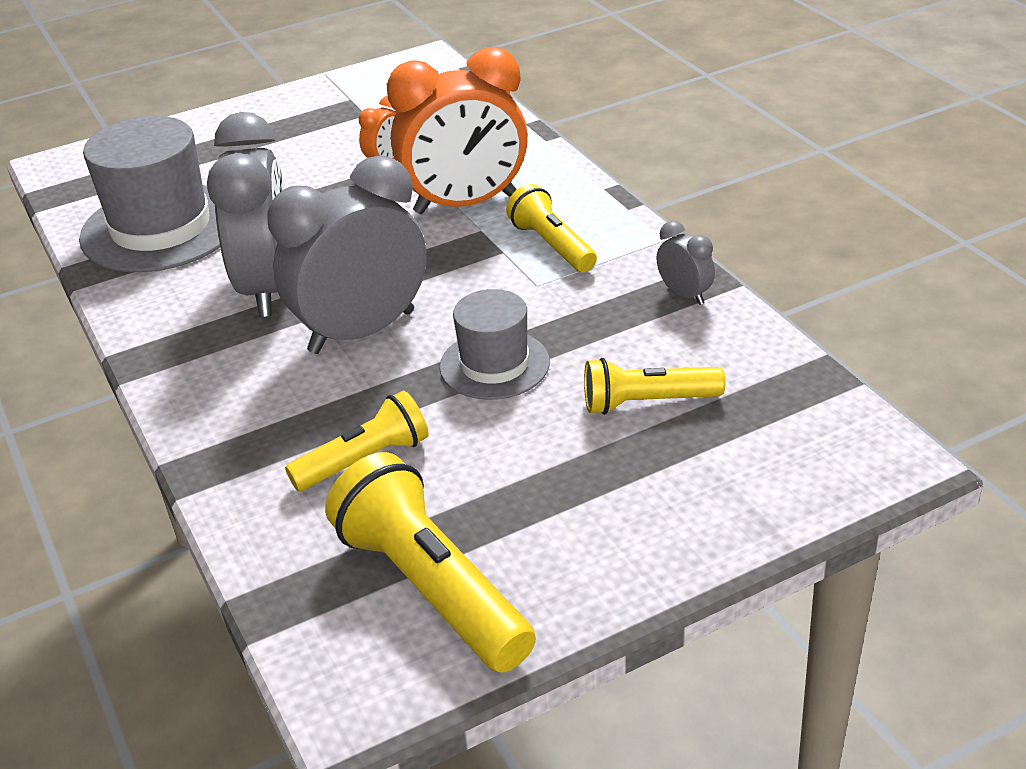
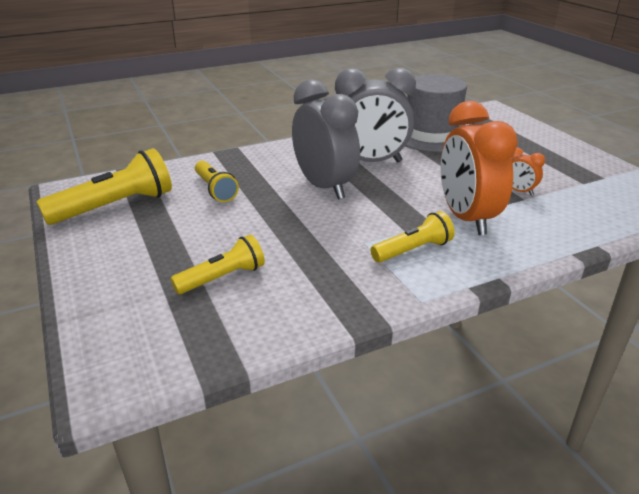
camera: 90 degrees right, 5 degrees down
grey hat [439,289,550,400] -> none
yellow flashlight [584,358,725,415] -> yellow flashlight turned 60 degrees clockwise [171,234,265,294]
grey clock [657,221,715,305] -> none

